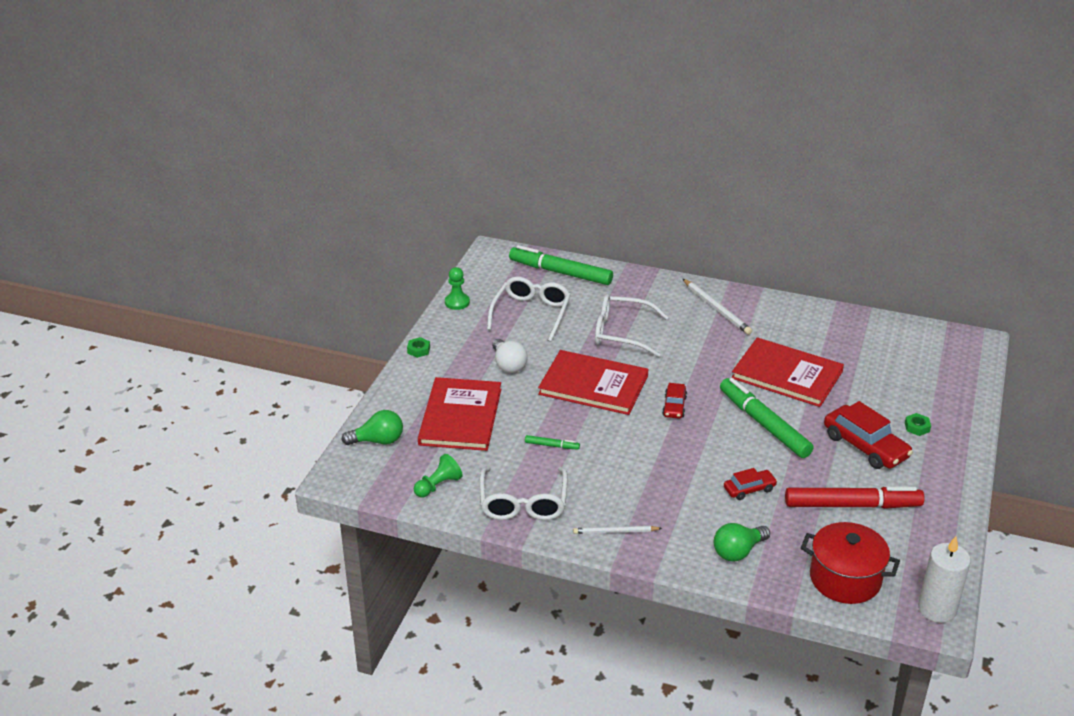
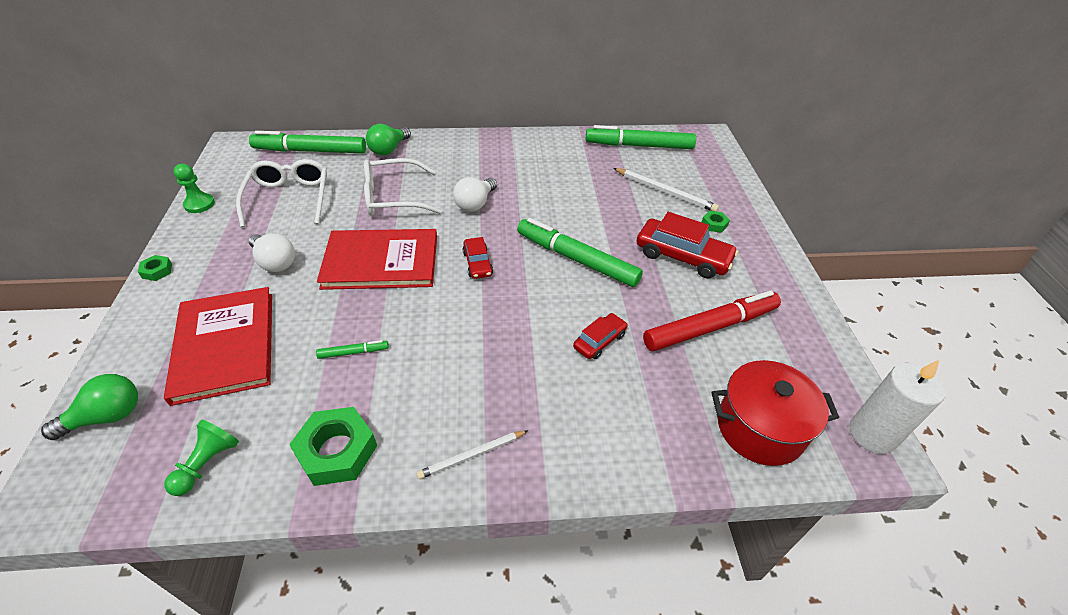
camera: 25 degrees left, 10 degrees up
white glasses [480,467,568,520] -> green nut [289,407,377,486]
white pencil [683,279,752,335] -> white pencil moved to [613,168,719,212]
green light bulb [714,523,770,562] -> green light bulb moved to [366,124,411,155]
red book [731,337,844,407] -> none
none -> white light bulb [453,177,497,212]
none -> green marker [586,125,696,149]

